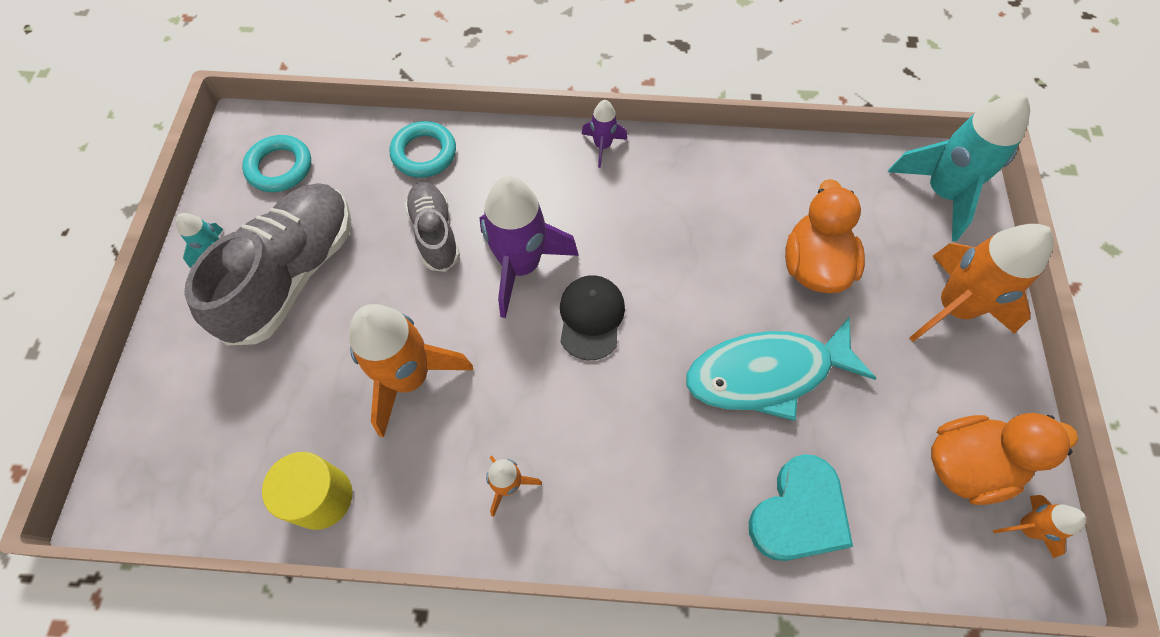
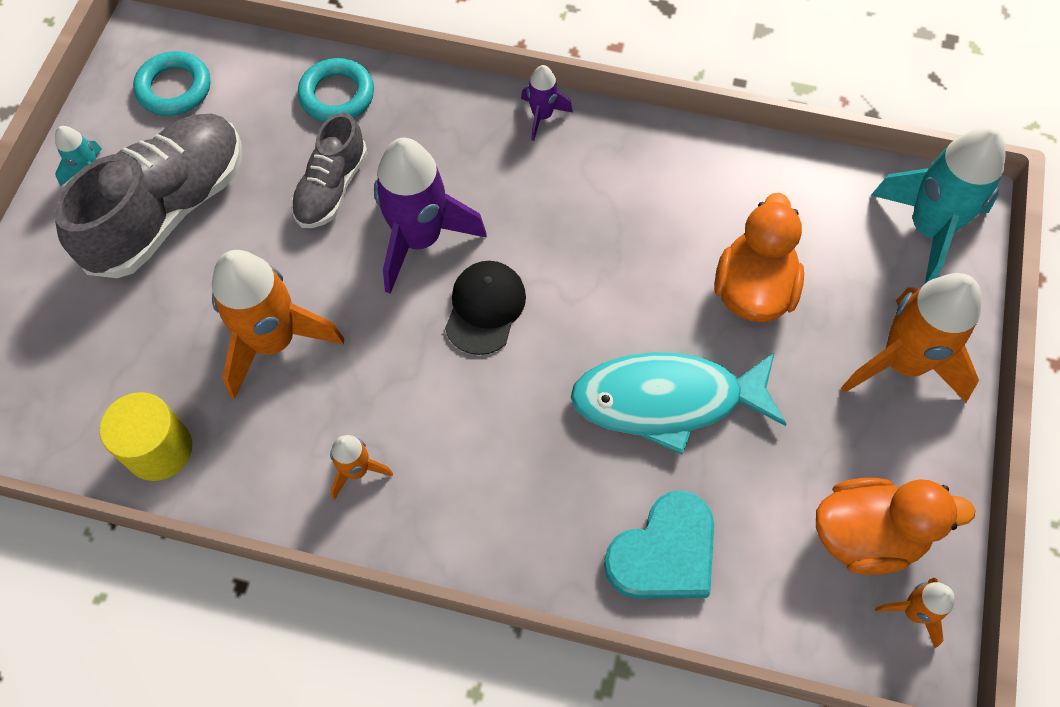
camera: 10 degrees right, 0 degrees up
grey shoe [405,182,460,272] -> grey shoe turned 150 degrees counterclockwise [291,113,367,228]

